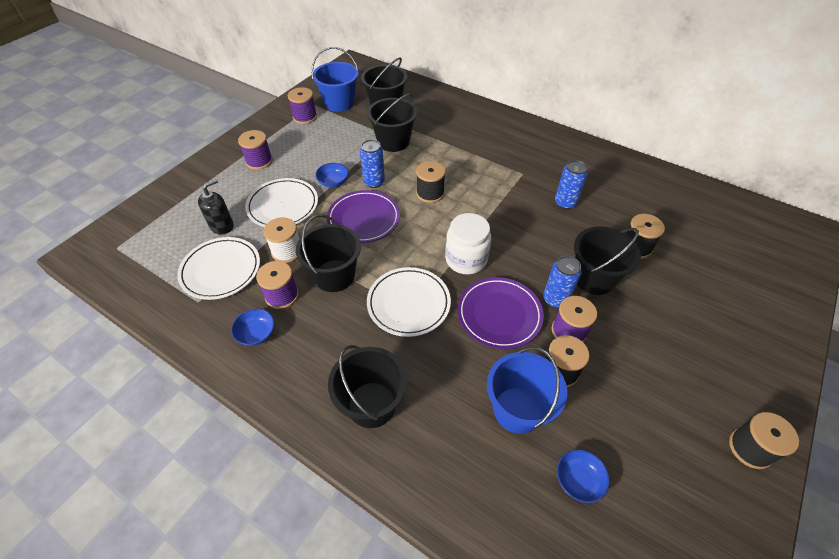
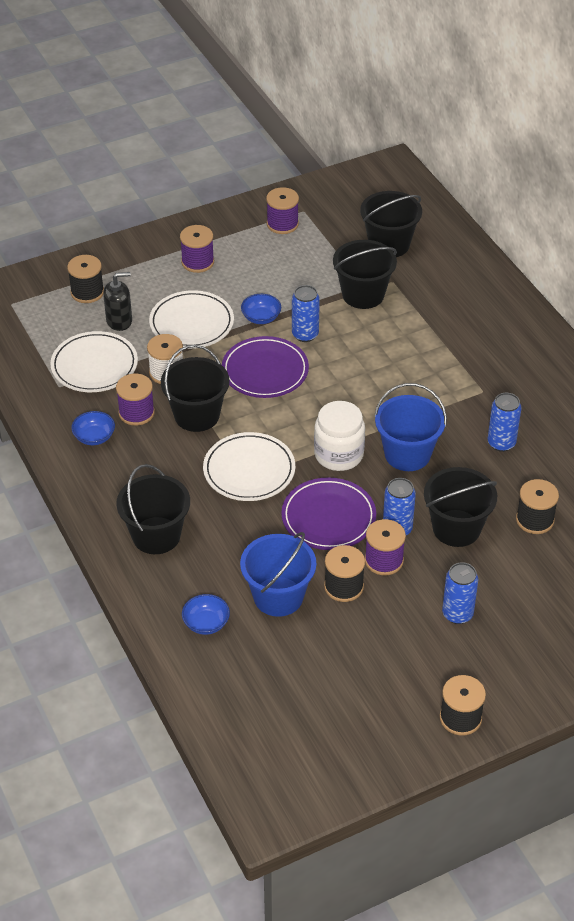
camera: 30 degrees right, 5 degrees down
blue bucket [311,47,359,112] -> blue bucket moved to [374,383,447,471]
black spool [416,161,446,203] -> black spool moved to [67,255,104,303]
blue bowl [557,449,610,503] -> blue bowl moved to [182,594,230,635]
none -> blue can [442,562,478,624]

